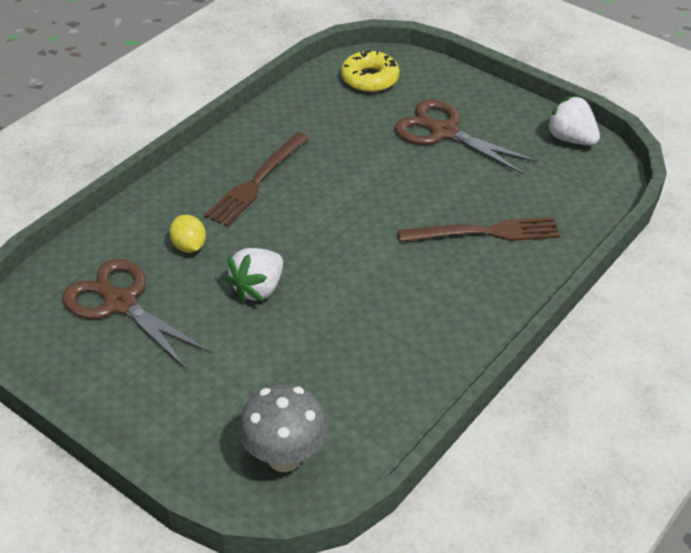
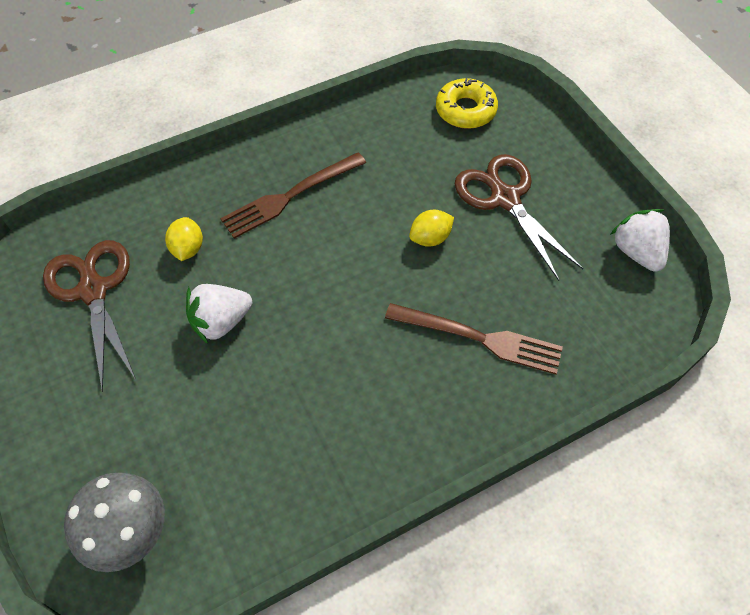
camera: 25 degrees right, 15 degrees up
none -> yellow lemon [409,210,454,247]

